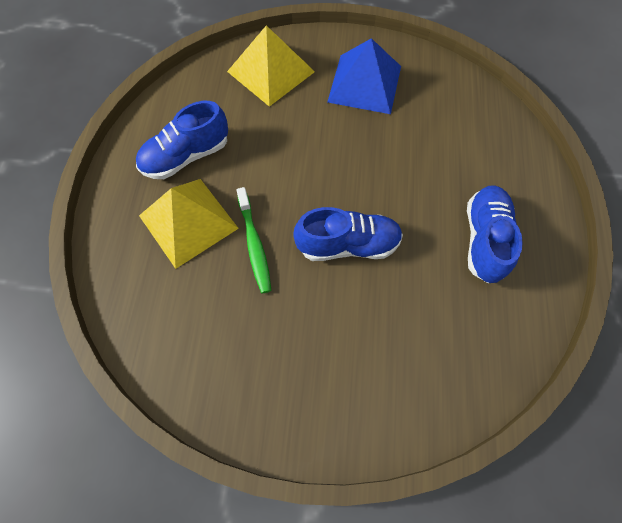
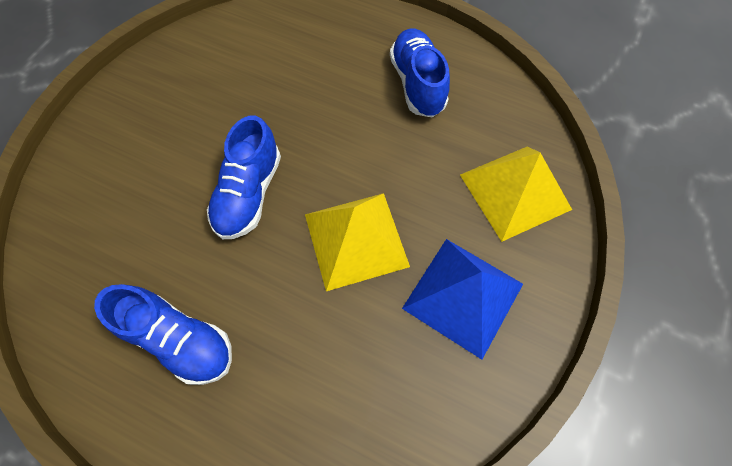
camera: 110 degrees right, 0 degrees up
yellow pyramid [139,179,239,269] -> yellow pyramid moved to [305,193,410,291]
green toothbrush [236,187,271,293] -> none

